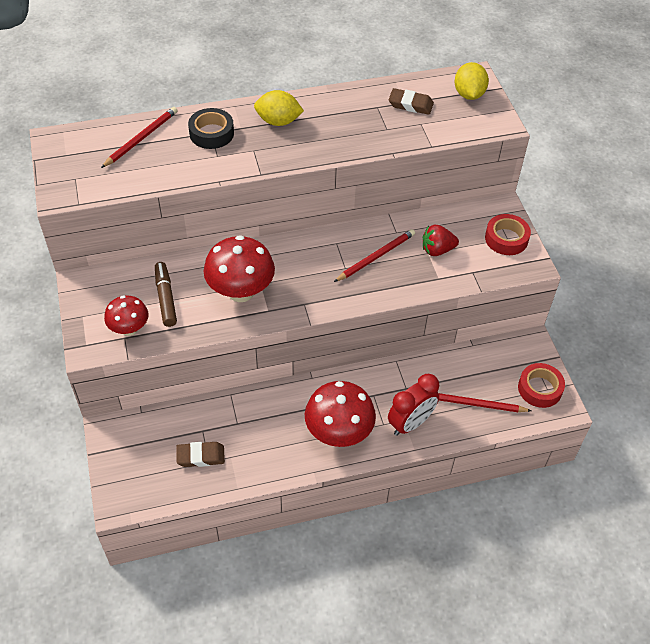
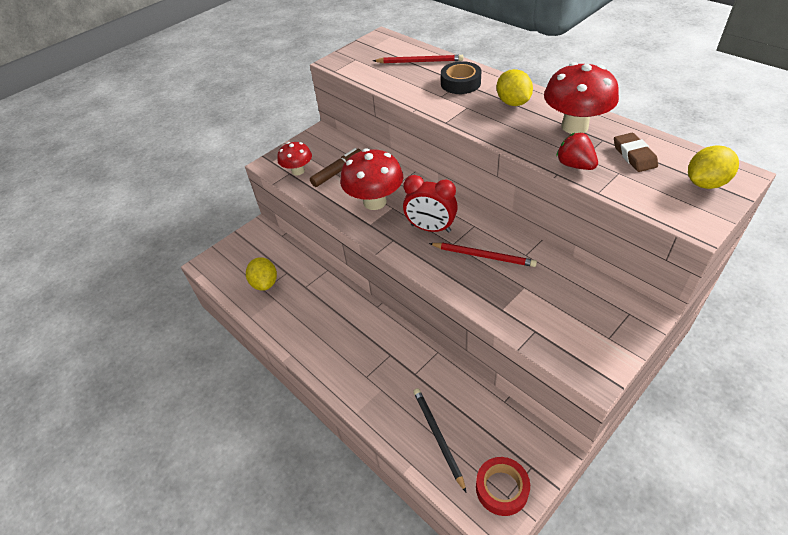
camera: 65 degrees right, 5 degrees down
brown eraser [176,442,225,467] -> yellow lemon [246,257,277,291]
red mushroom [305,381,376,447] -> red mushroom moved to [544,62,619,134]
red clock [388,374,439,436] -> red clock moved to [403,175,458,233]
red strawberry [423,225,459,256] -> red strawberry moved to [556,133,598,170]
red pencil [438,393,531,412] -> black pencil [413,388,466,492]
red tape [485,214,531,255] -> none

